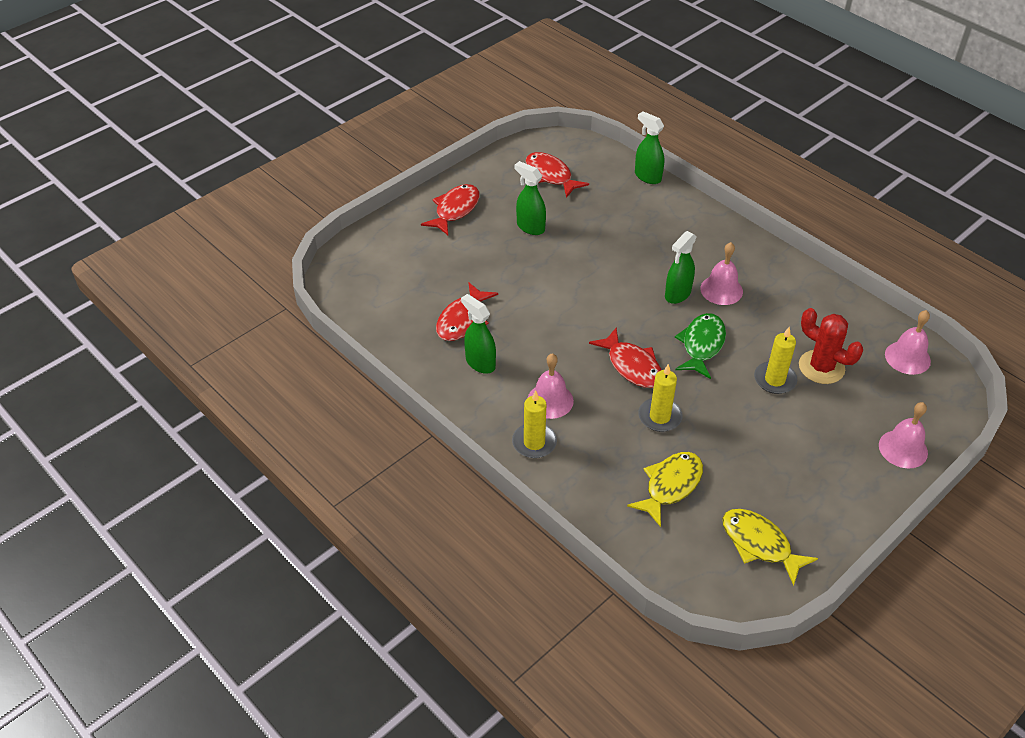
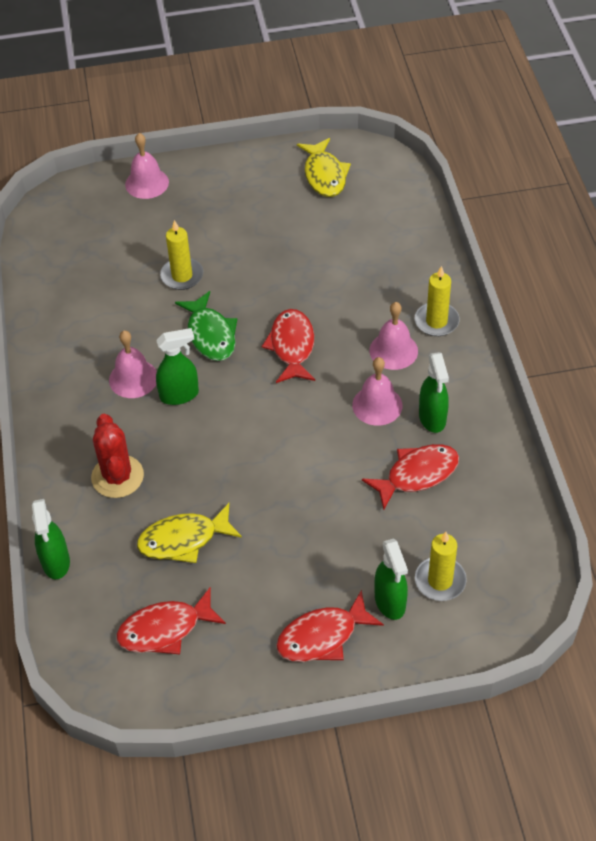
camera: 145 degrees left, 5 degrees up
green spray bottle [515,161,546,235] -> green spray bottle moved to [374,538,408,620]
red fish [526,152,589,198] -> red fish turned 75 degrees clockwise [116,587,226,654]
yellow fish [627,452,703,527] -> yellow fish moved to [137,503,242,563]
yellow candle [638,364,683,432] -> yellow candle moved to [415,532,467,601]
green fish [675,313,726,379] -> green fish turned 75 degrees counterclockwise [175,291,237,361]
red cactus [799,308,863,384] -> red cactus moved to [91,414,144,498]
pink bell [885,310,931,375] -> pink bell moved to [352,357,402,426]

